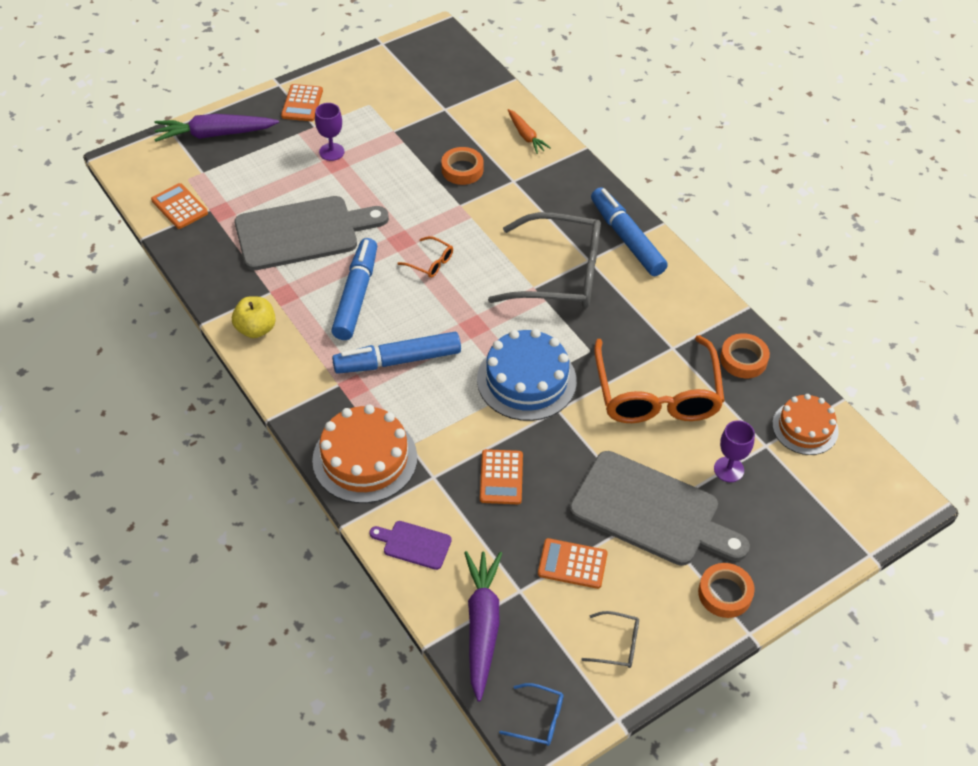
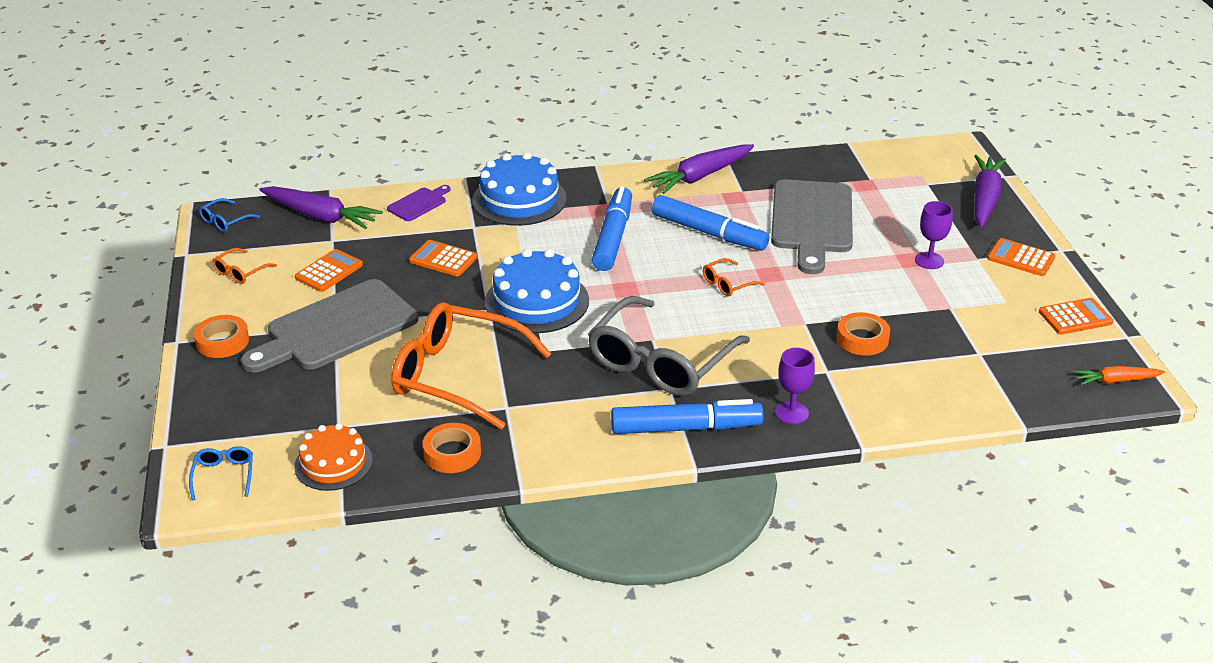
camera: 115 degrees right, 15 degrees down
orange calculator [151,183,208,229] -> orange calculator moved to [1039,298,1113,335]
yellow apple [232,296,276,338] -> purple carrot [644,144,754,194]
orange cake [312,404,417,503] -> blue cake [472,152,567,226]
orange carrot [508,109,551,154] -> orange carrot moved to [1073,366,1165,385]
grey glasses [581,611,639,668] -> orange glasses [212,248,277,284]
purple goblet [714,420,755,482] -> purple goblet moved to [775,348,815,424]
none -> blue glasses [189,446,253,500]

